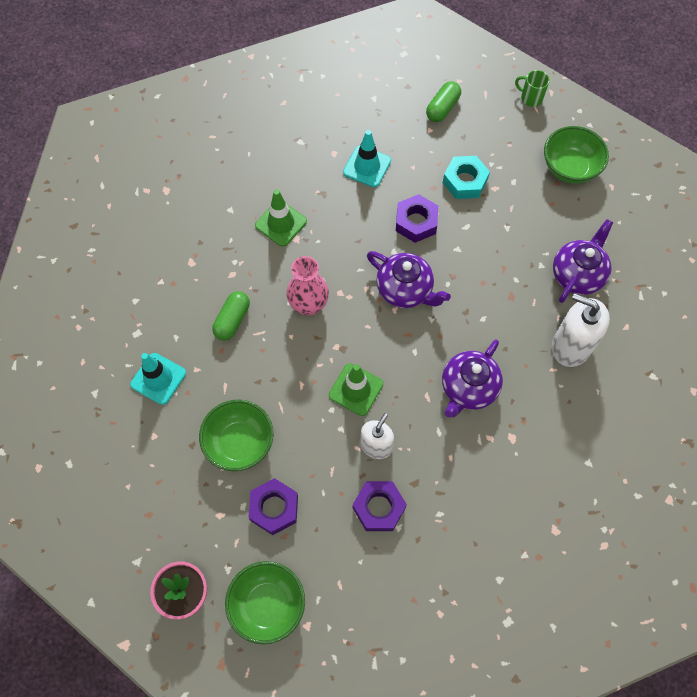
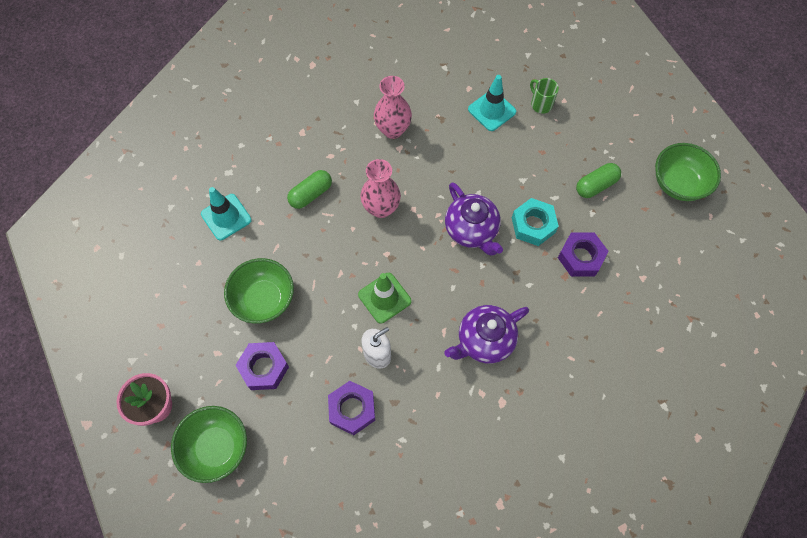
camera: 25 degrees right, 0 degrees up
green traffic cone [255,189,307,247] -> pink vase [374,76,412,139]
purple nut [396,194,438,243] -> purple nut moved to [558,233,609,277]
green capsule [426,81,461,122] -> green capsule moved to [576,163,621,198]
turquoise nut [443,156,490,199] -> turquoise nut moved to [512,198,559,246]
green mug [515,70,550,107] -> green mug moved to [530,78,559,114]
white soap dispenser [552,293,610,367] -> none
purple teapot [553,219,613,303] -> none

